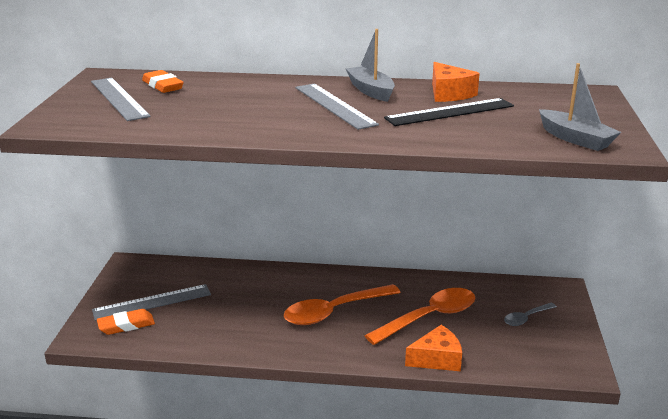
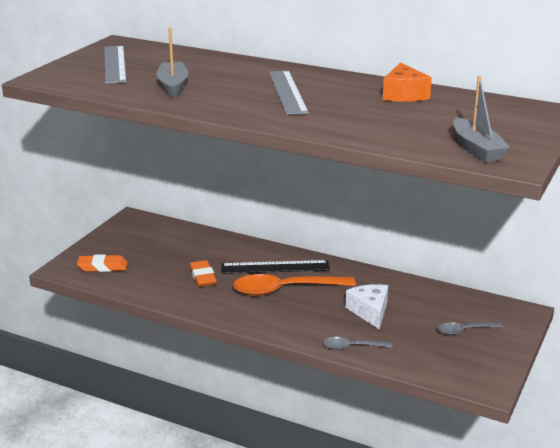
camera: 20 degrees right, 0 degrees up
grey ruler [92,284,211,321] -> none
orange eraser [142,70,184,93] -> orange eraser moved to [189,260,217,287]
grey boat [346,29,395,102] -> grey boat moved to [156,27,188,98]
orange spoon [365,288,475,345] -> white cheese [345,284,388,329]
black ruler [384,98,514,126] -> black ruler moved to [221,260,330,274]
orange cheese [405,325,462,371] -> grey spoon [323,337,392,350]

